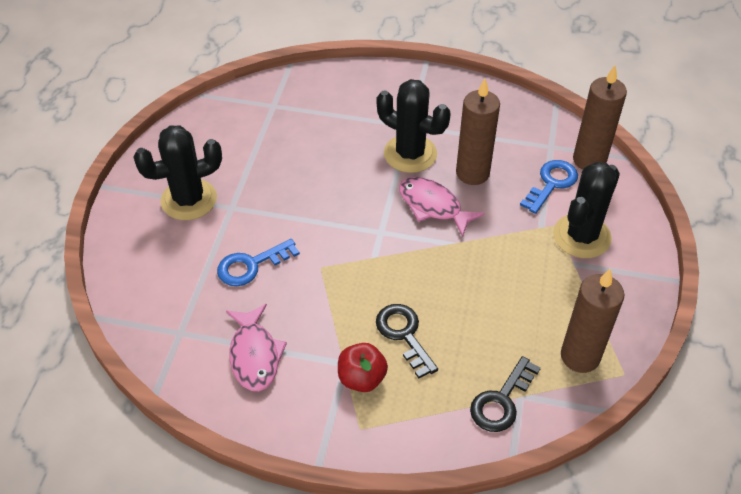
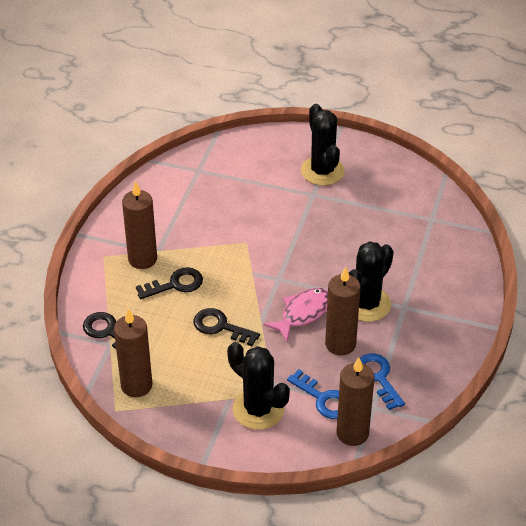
camera: 95 degrees right, 5 degrees down
blue key [217,239,300,286] -> blue key moved to [360,353,405,410]
pink fish [226,304,287,391] -> none
red apple [338,343,388,392] -> brown candle [122,181,157,269]
none -> black key [193,308,260,346]

